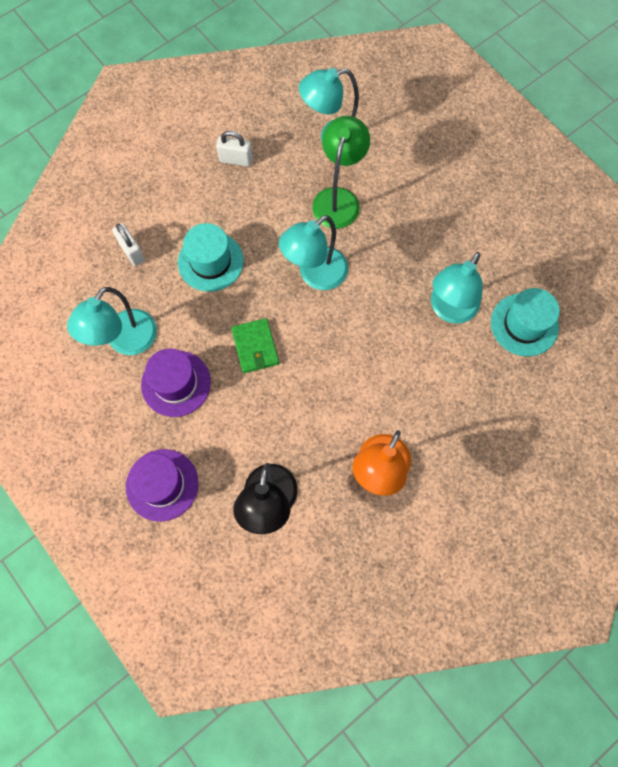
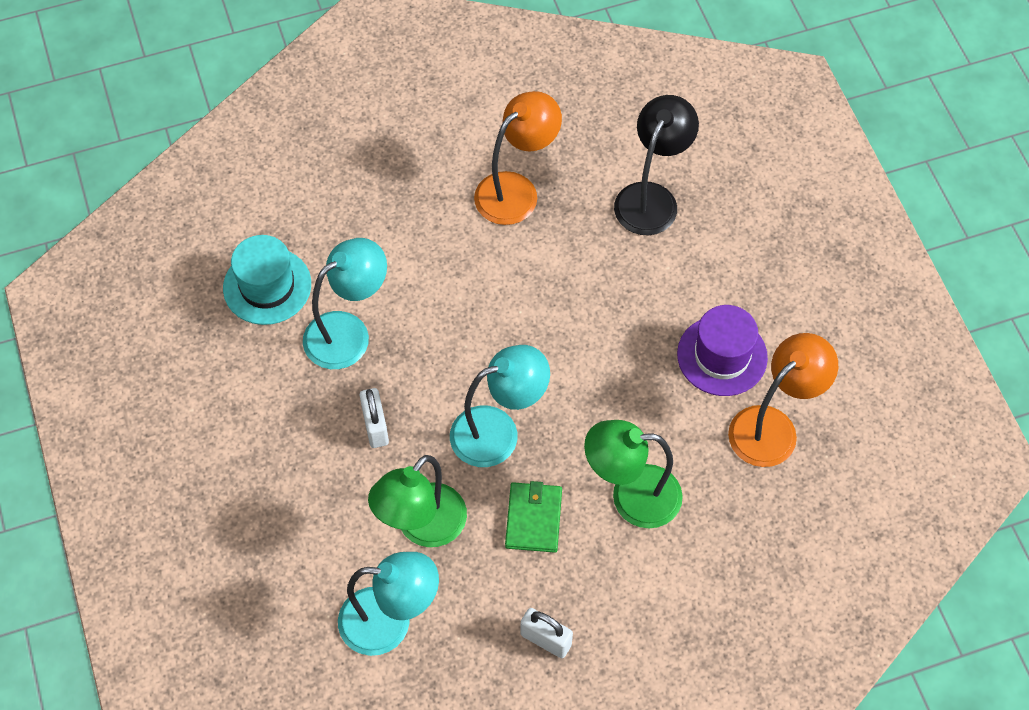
camera: 160 degrees left, 10 degrees down
turquoise lamp [67,287,157,355] -> orange lamp [728,333,838,467]
white padlock [112,223,145,266] -> white padlock moved to [360,388,389,448]
purple hat [126,449,199,522] -> none
turquoise hat [178,223,244,292] -> green lamp [584,420,683,528]
green wallet [231,318,279,373] -> green wallet moved to [505,481,562,553]

